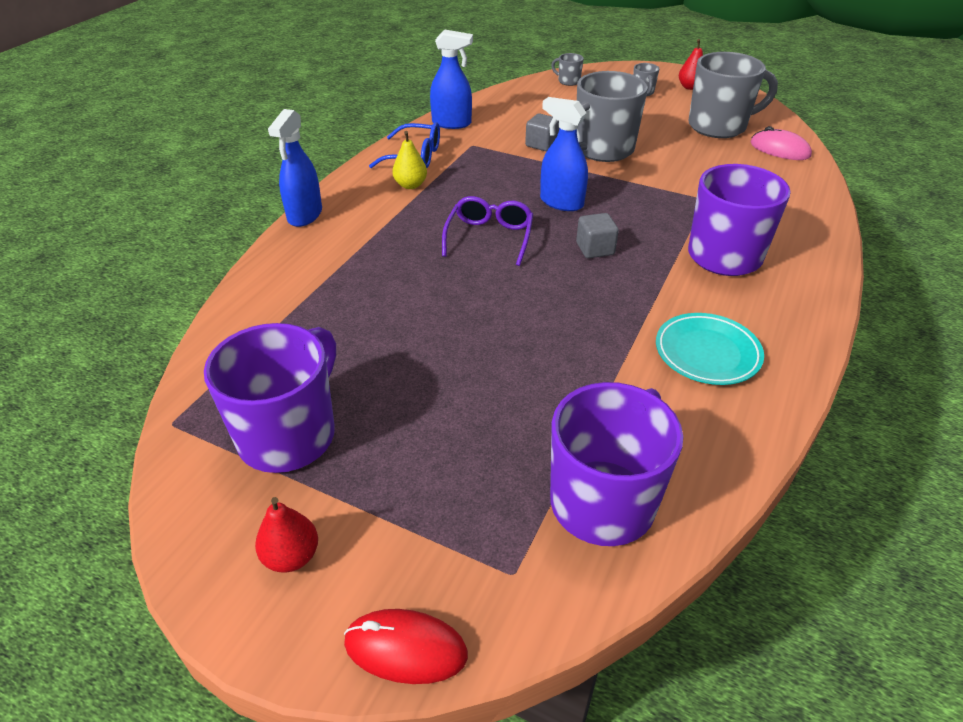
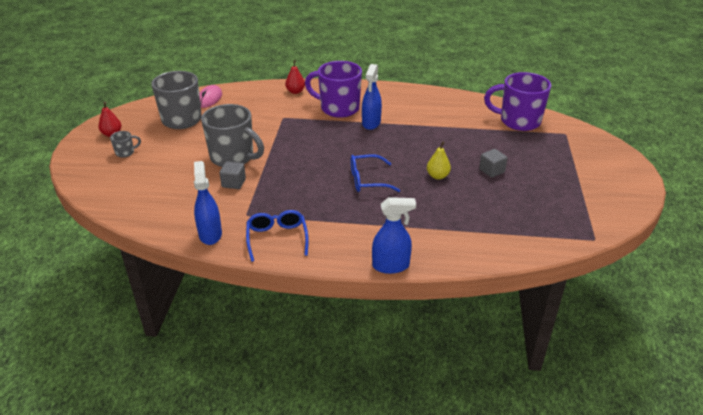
camera: 110 degrees left, 5 degrees down
purple mug [204,323,336,473] -> none
red pear [255,497,318,572] -> red pear moved to [285,60,305,94]
red mouse [344,609,468,684] -> none
yellow pear [392,131,427,189] -> yellow pear moved to [427,141,451,179]
purple glasses [442,196,533,266] -> blue glasses [351,154,400,192]
blue spray bottle [540,97,588,211] -> blue spray bottle moved to [362,64,382,130]
grey mug [551,53,584,86] -> none
grey cube [576,213,619,258] -> grey cube moved to [479,149,508,178]
turquoise plate [656,313,764,385] -> none

